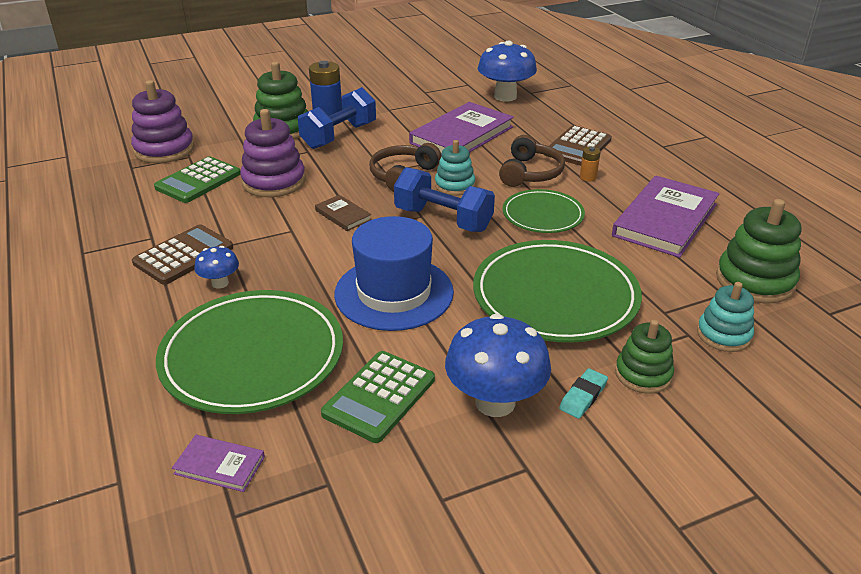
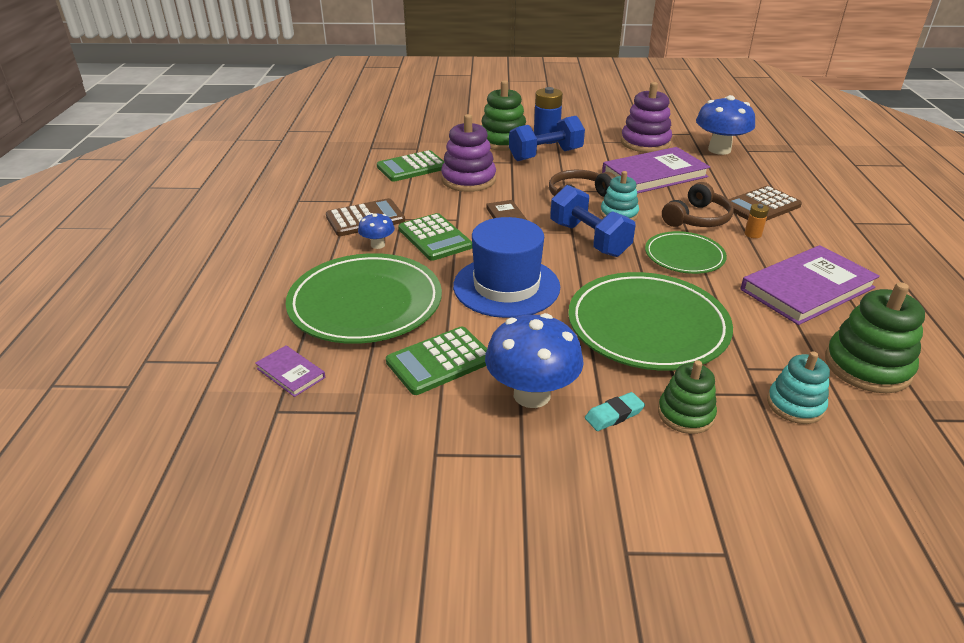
camera: 25 degrees right, 0 degrees up
purple stacking toy [131,80,194,163] -> purple stacking toy moved to [621,82,672,153]
none -> green calculator [398,213,472,261]

